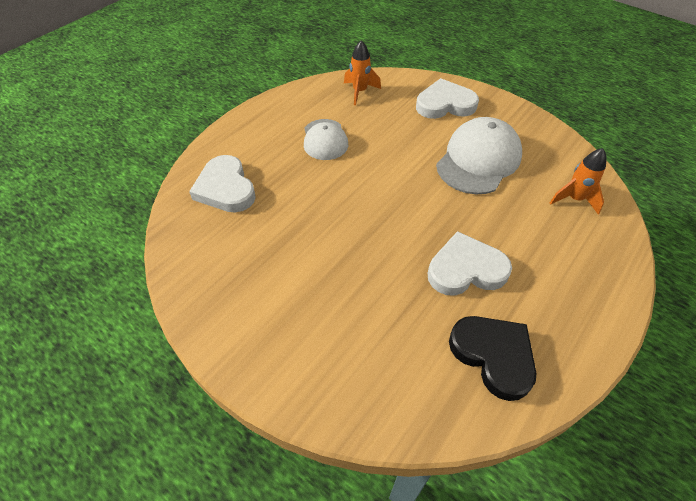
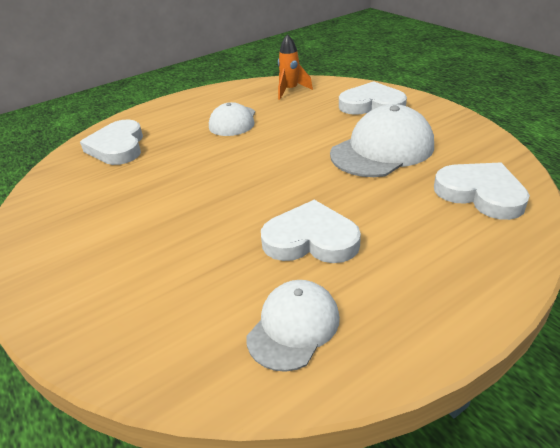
camera: 20 degrees right, 15 degrees down
black heart [449,316,537,401] -> white cap [246,280,340,372]
orange rocket [550,148,607,215] -> white heart [434,162,530,220]

